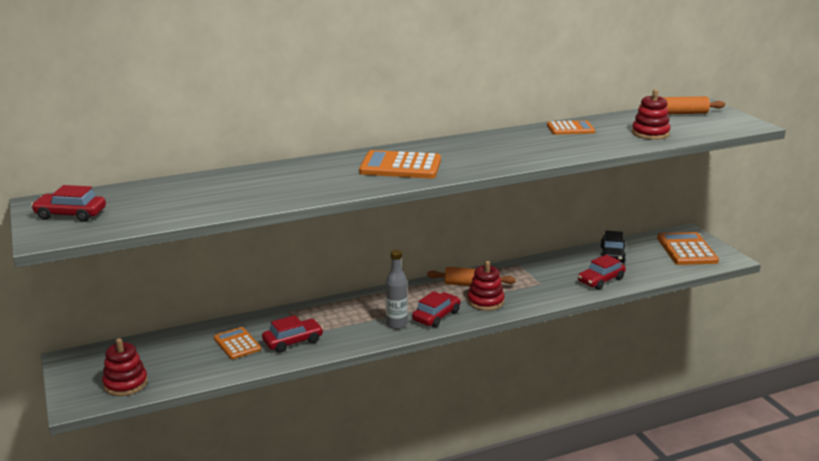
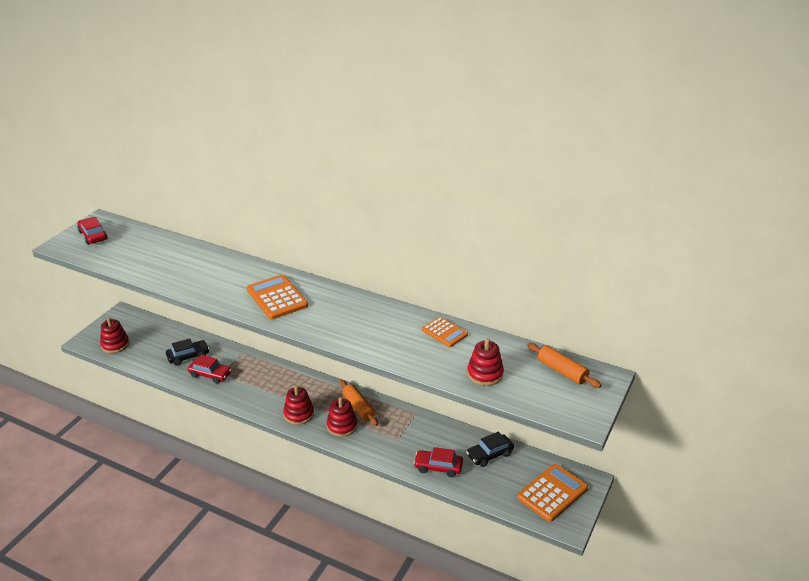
camera: 50 degrees right, 10 degrees up
orange calculator [214,327,261,359] -> black car [166,339,209,366]
grey bottle [386,250,408,329] -> none
red car [412,291,461,328] -> red stacking toy [283,386,314,425]

